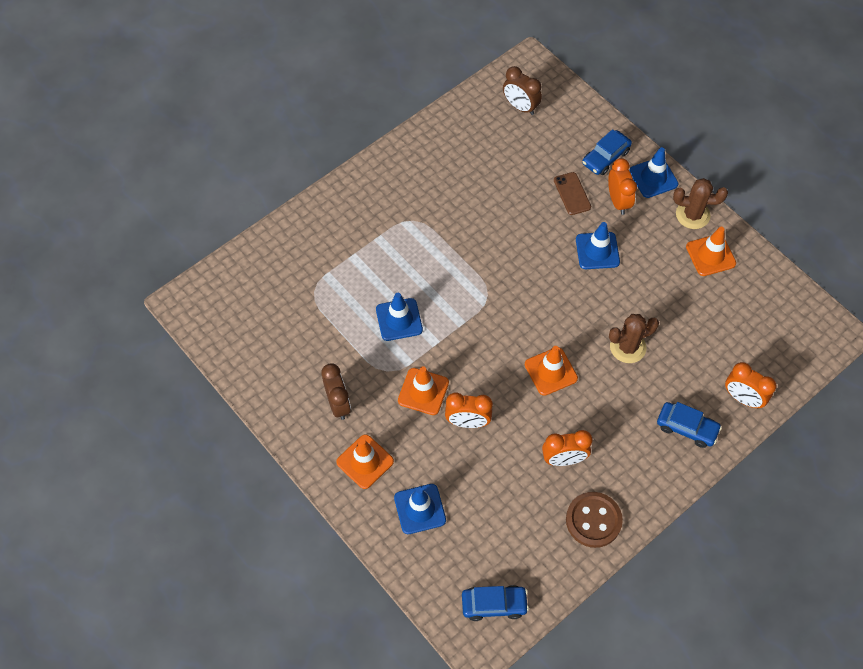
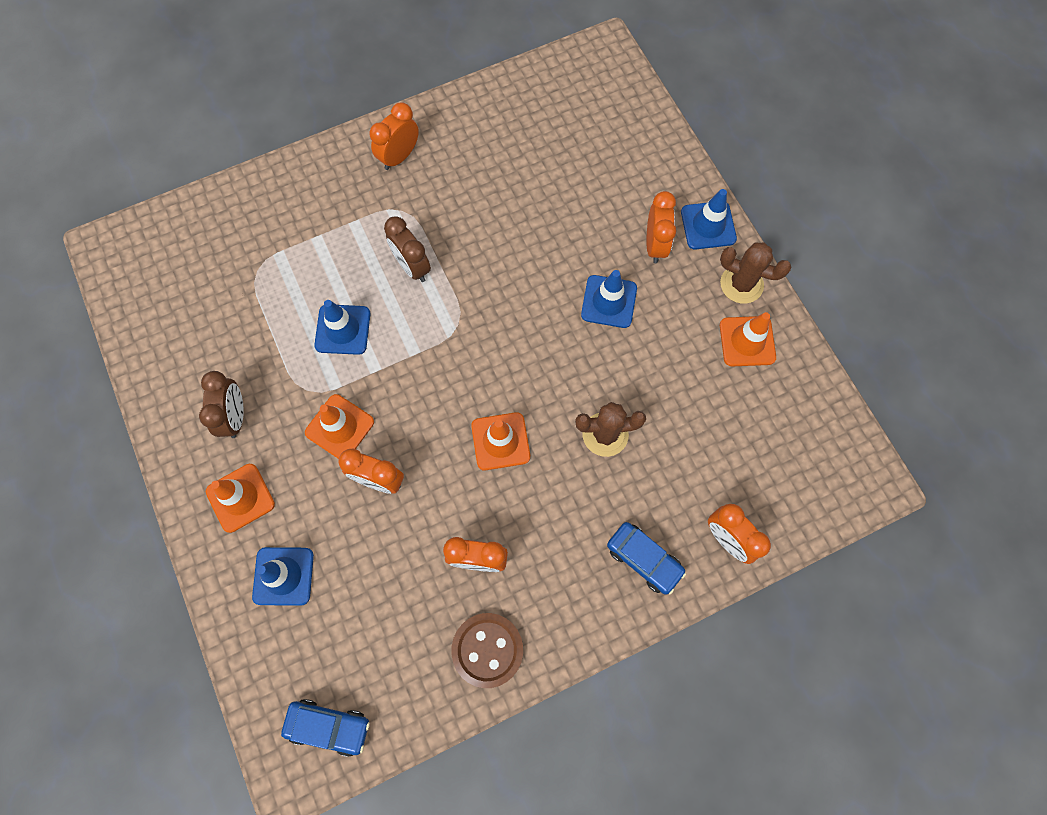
camera: 15 degrees right, 10 degrees up
brown clock [503,66,542,115] -> brown clock moved to [384,216,431,282]
brown phone [554,172,591,215] -> none
blue car [582,129,632,175] -> none
none -> orange clock [370,102,419,170]

